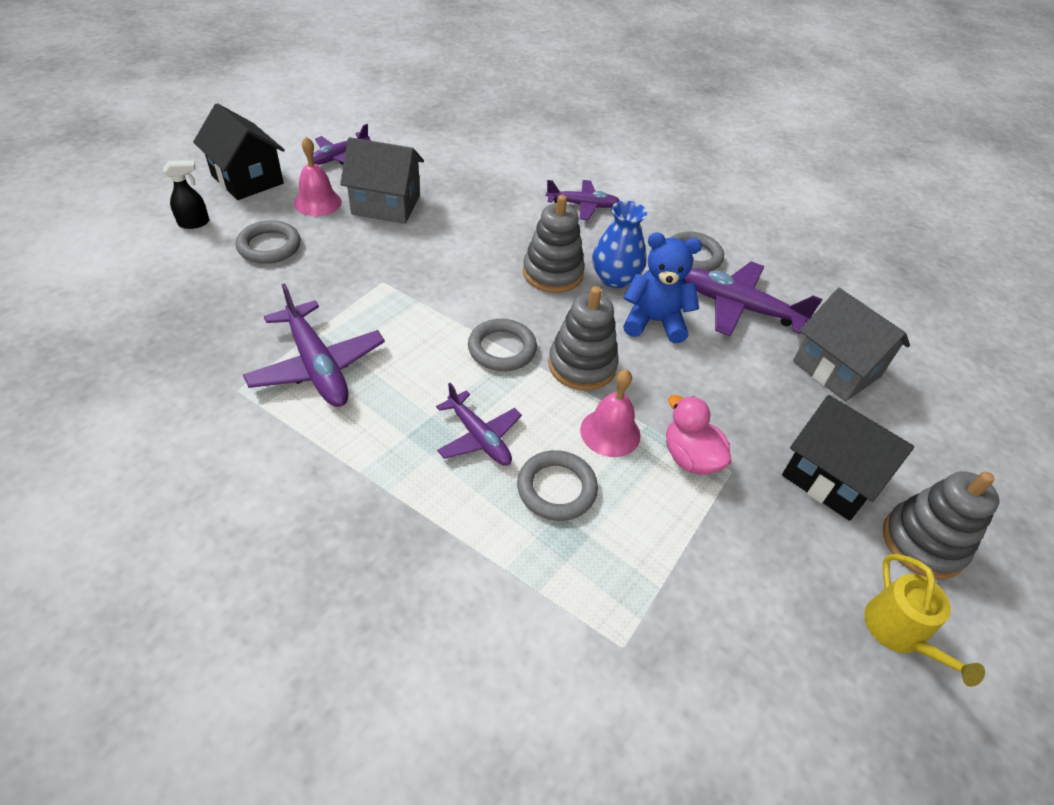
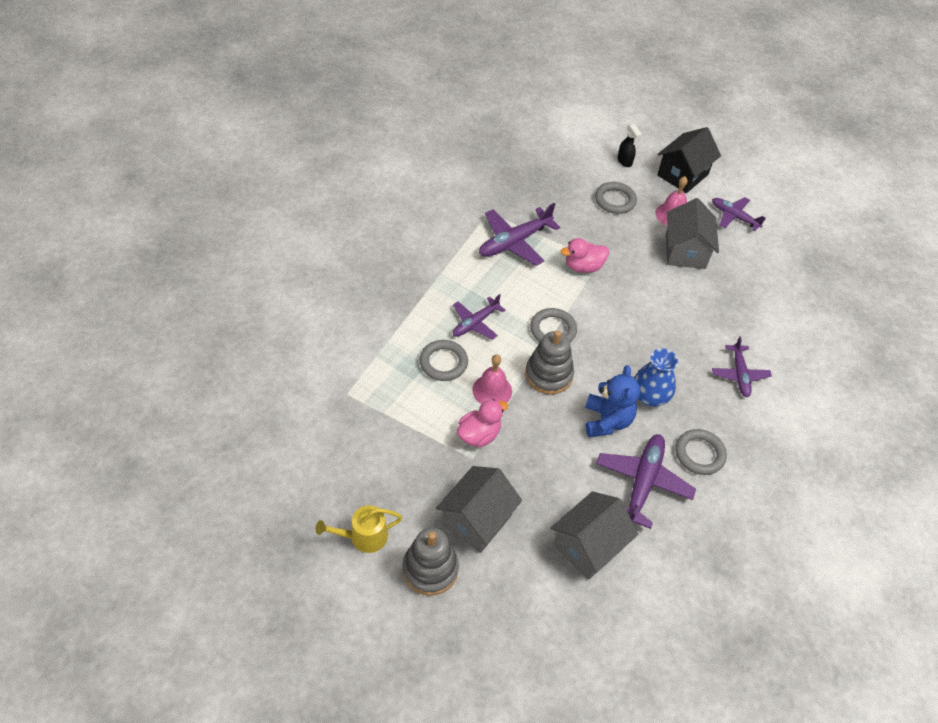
camera: 85 degrees right, 5 degrees up
grey stacking toy [523,195,585,293] -> none
black house [782,395,914,521] -> grey house [436,466,522,553]
none -> pink duck [560,238,609,273]

